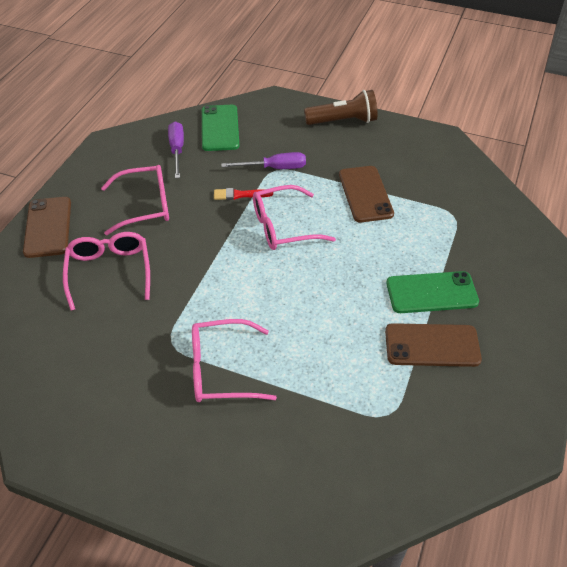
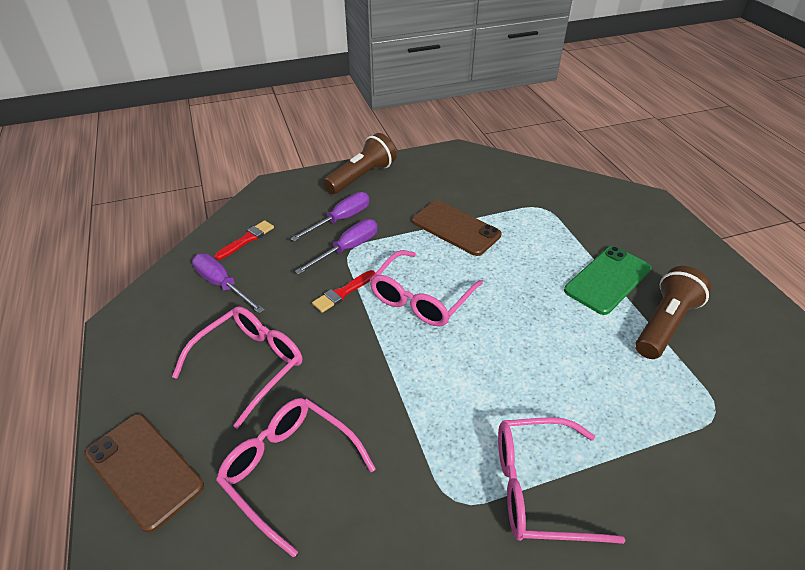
camera: 40 degrees left, 5 degrees down
pink glasses [192,319,277,402] -> pink glasses turned 45 degrees clockwise [498,417,626,544]
green phone [202,105,239,151] -> red brush [215,220,274,260]
brown phone [385,323,482,367] -> brown flashlight [635,266,711,359]
none -> purple screwdriver [290,192,370,241]

